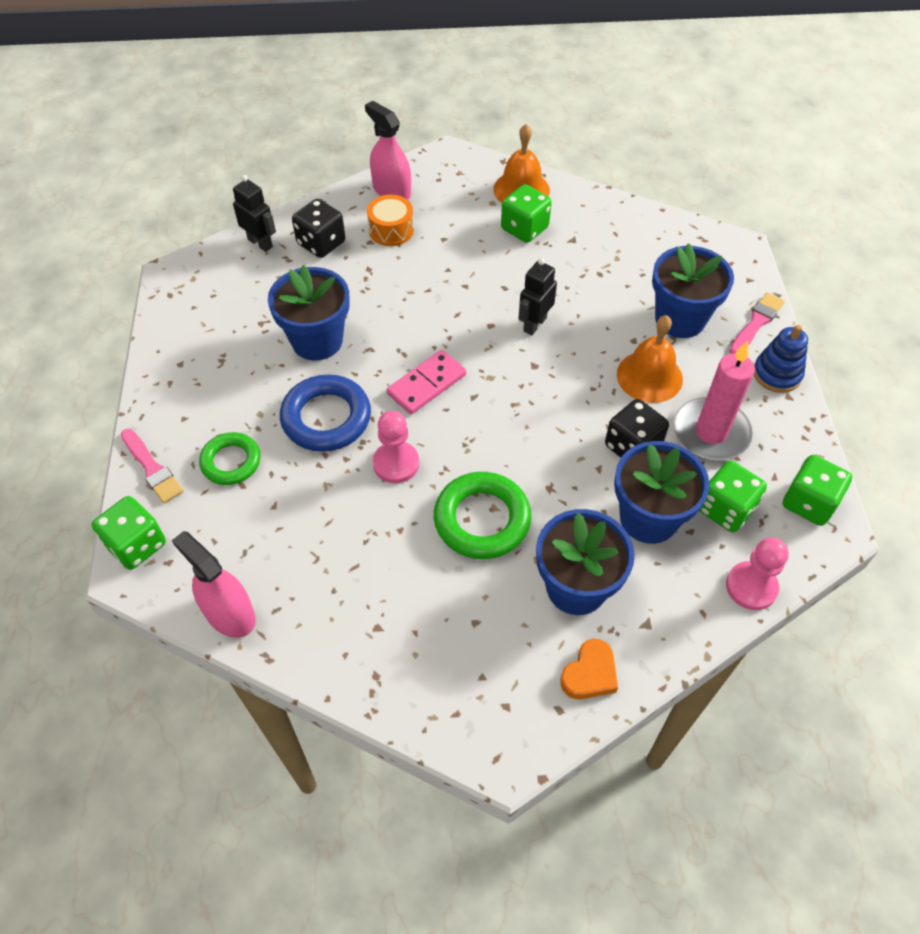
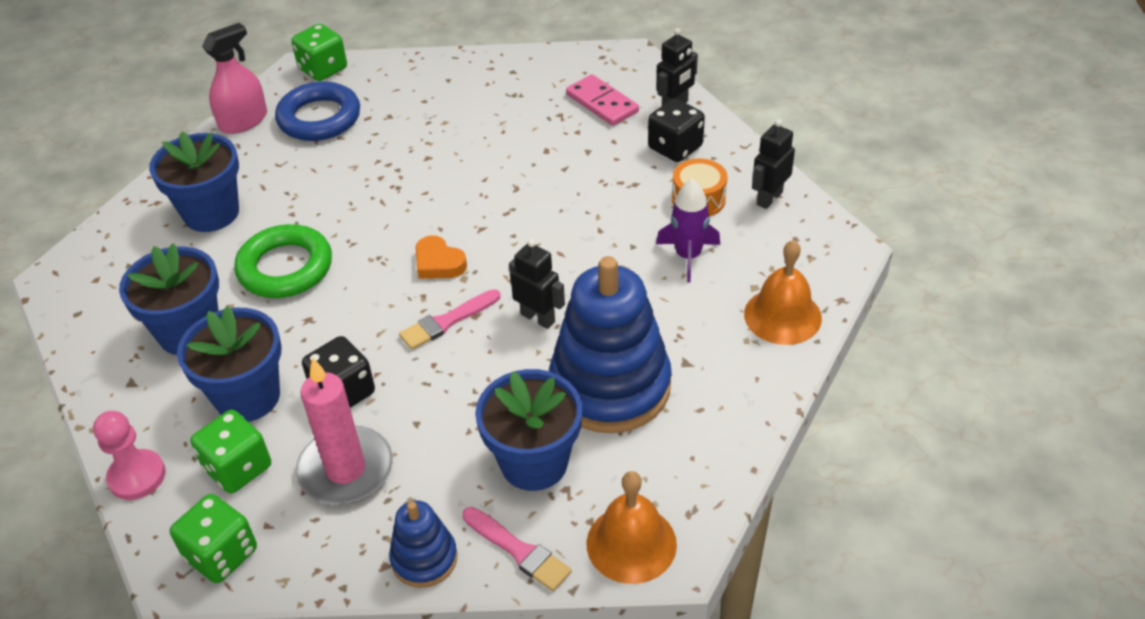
camera: 95 degrees right, 10 degrees down
pink brush [121,429,184,503] -> pink brush moved to [399,289,500,350]
green ring [199,432,261,485] -> none
blue flower pot [268,265,350,360] -> blue flower pot moved to [149,132,239,232]
blue ring [280,375,371,452] -> blue ring moved to [275,81,360,141]
pink spray bottle [365,101,411,200] -> black robot [752,119,795,209]
pink pawn [373,411,419,483] -> none
pink domino [387,350,466,414] -> pink domino moved to [566,74,639,126]
green dice [501,184,552,243] -> none
orange heart [560,639,618,699] -> orange heart moved to [416,235,467,279]
orange bell [617,315,683,403] -> orange bell moved to [587,471,677,584]
none -> blue stacking toy [549,256,672,433]
none -> purple rocket [656,179,720,282]

